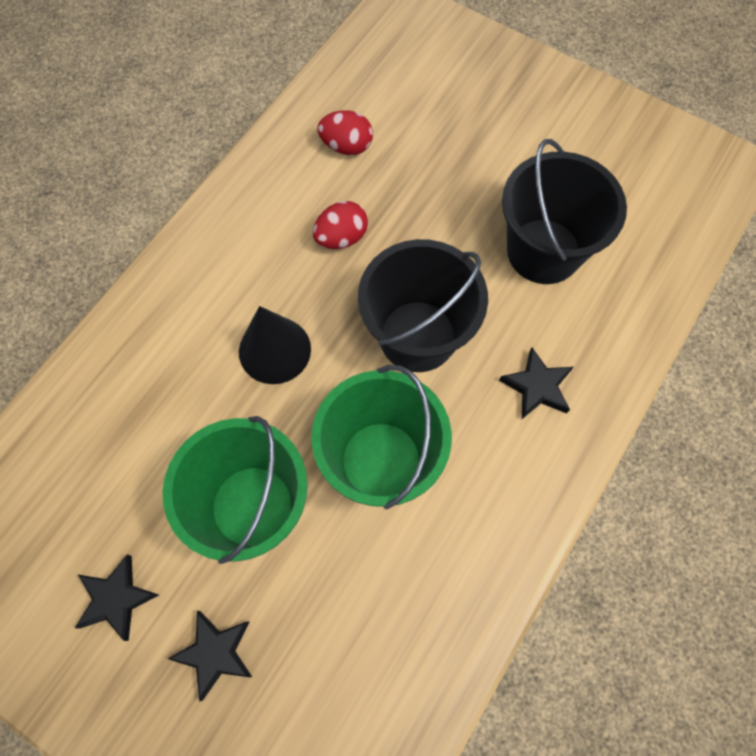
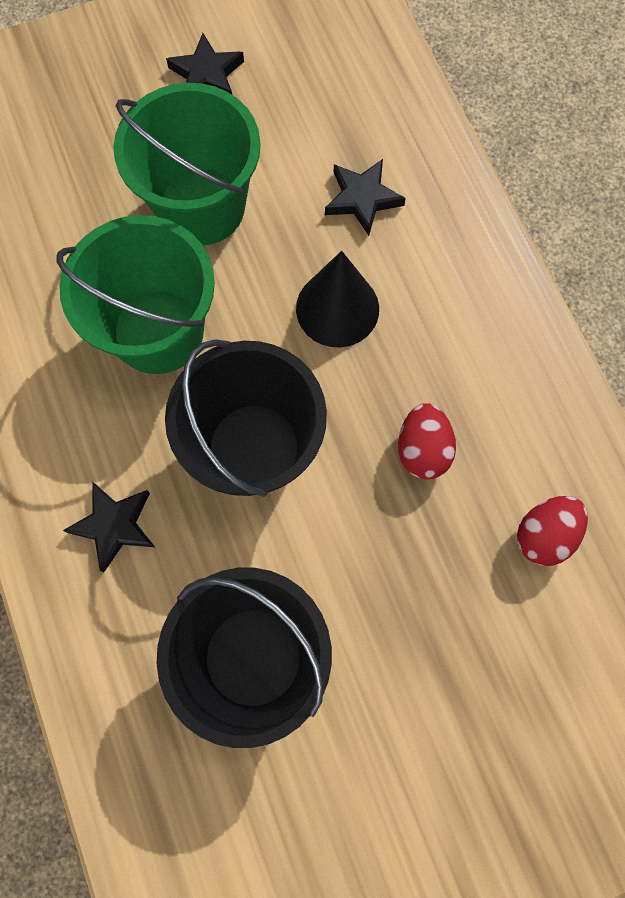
camera: 125 degrees right, 5 degrees up
black star [168,611,252,702] -> black star moved to [325,159,406,236]

